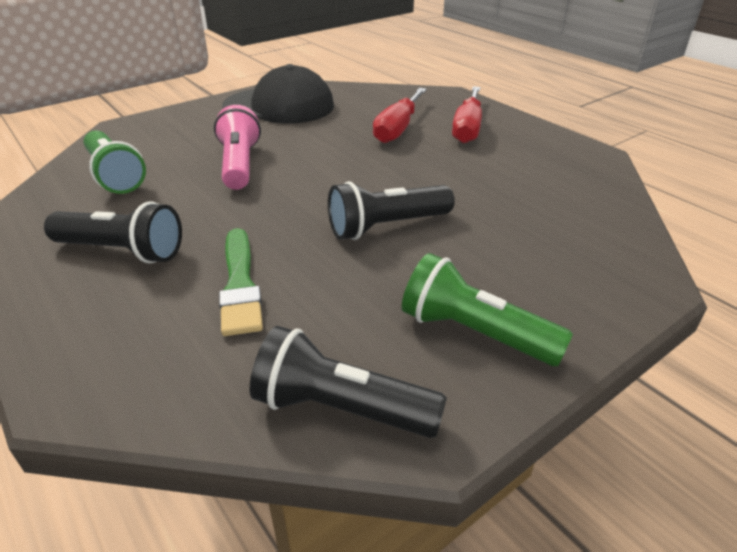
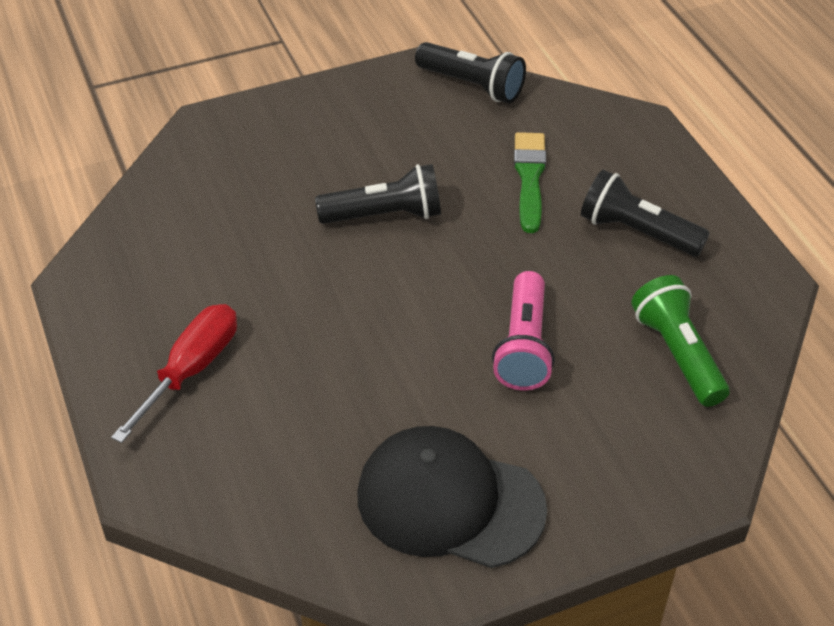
camera: 165 degrees left, 10 degrees up
red screwdriver [373,88,427,143] -> none
green flashlight [402,253,573,366] -> none

